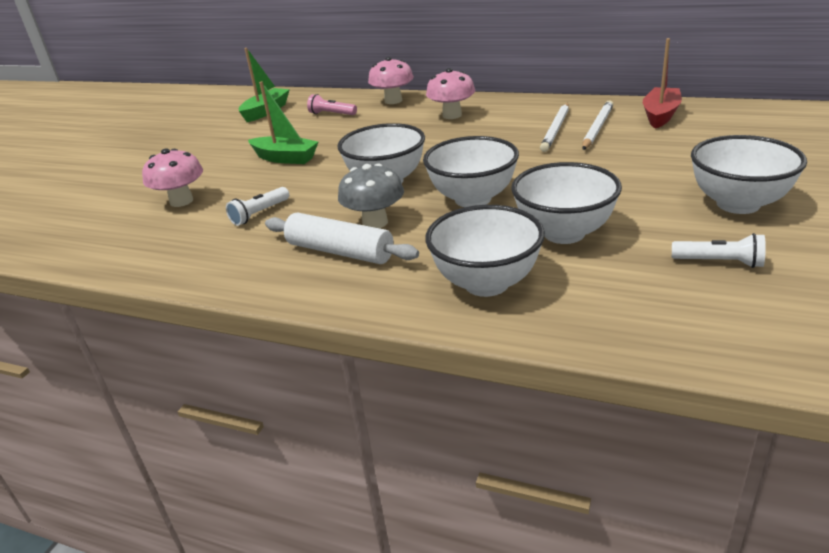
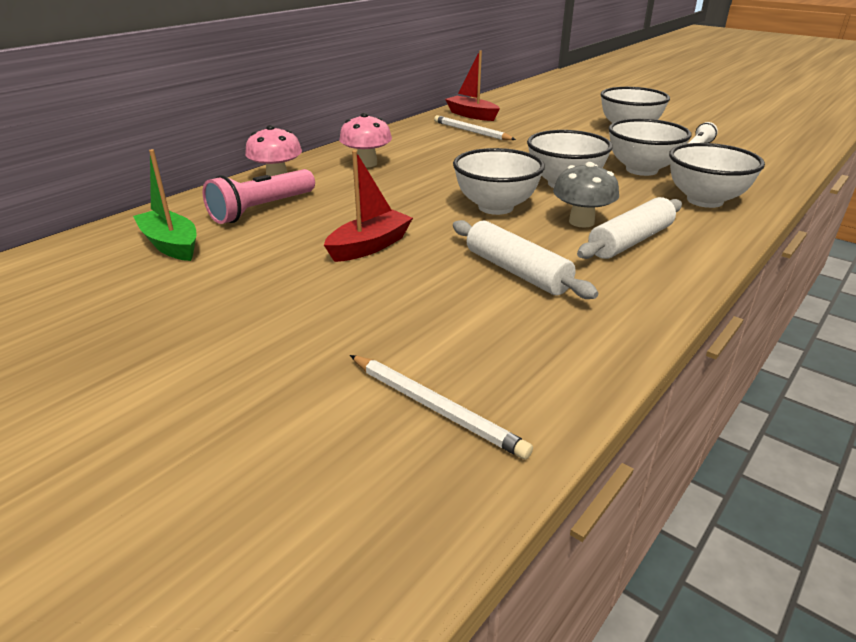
camera: 75 degrees left, 0 degrees up
pink mushroom [142,149,203,207] -> none
white flashlight [226,187,289,226] -> white rolling pin [453,220,598,299]
green boat [248,81,318,164] -> red boat [324,150,413,262]
pink flashlight [307,94,357,115] -> pink flashlight [203,169,315,224], size x1.73
white pencil [540,103,569,152] -> white pencil moved to [350,355,533,460]

